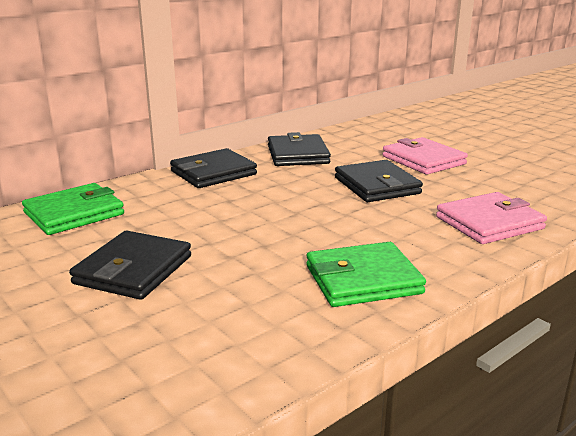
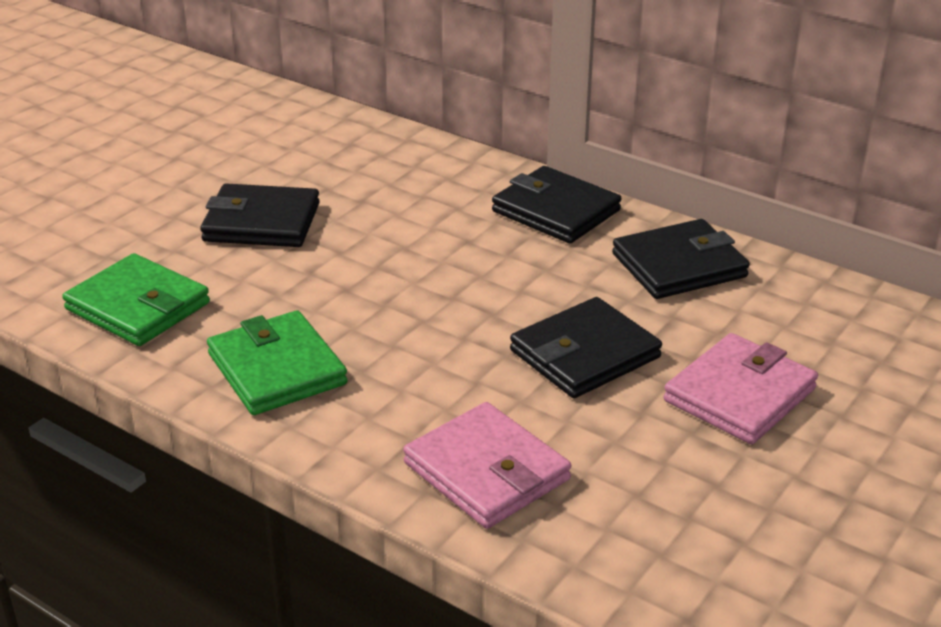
camera: 75 degrees right, 10 degrees up
green wallet [22,183,124,235] -> green wallet moved to [62,253,210,346]

